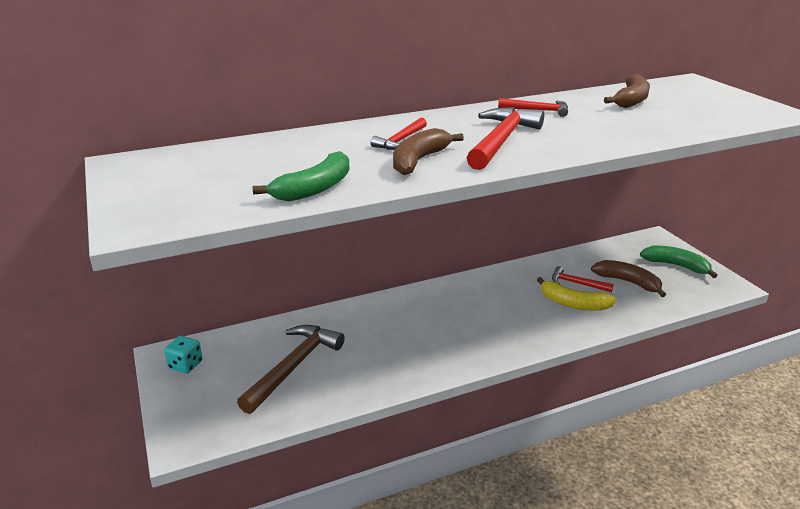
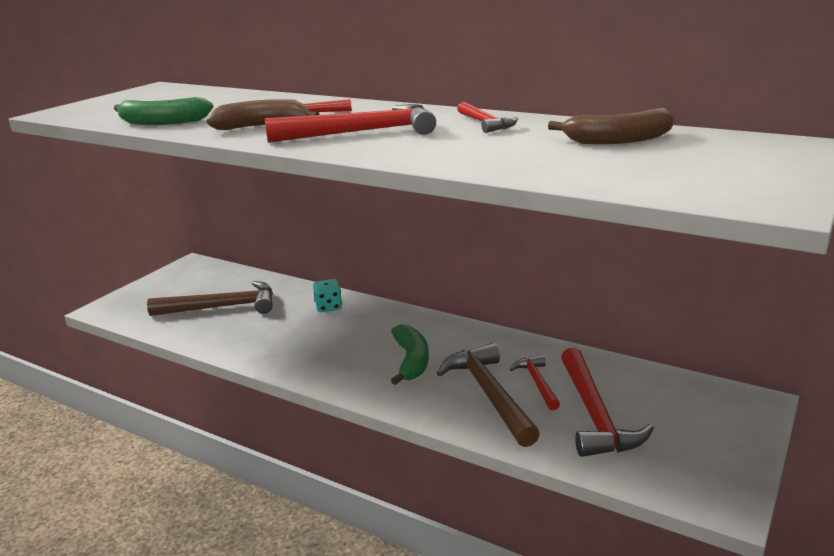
camera: 55 degrees right, 5 degrees down
turquoise dice [164,336,203,374] -> turquoise dice moved to [313,279,342,312]
yellow banana [537,277,616,311] -> brown hammer [437,343,540,447]
brown banana [591,260,666,297] -> red hammer [561,348,654,457]
green banana [640,246,718,278] -> green banana moved to [391,325,429,385]

